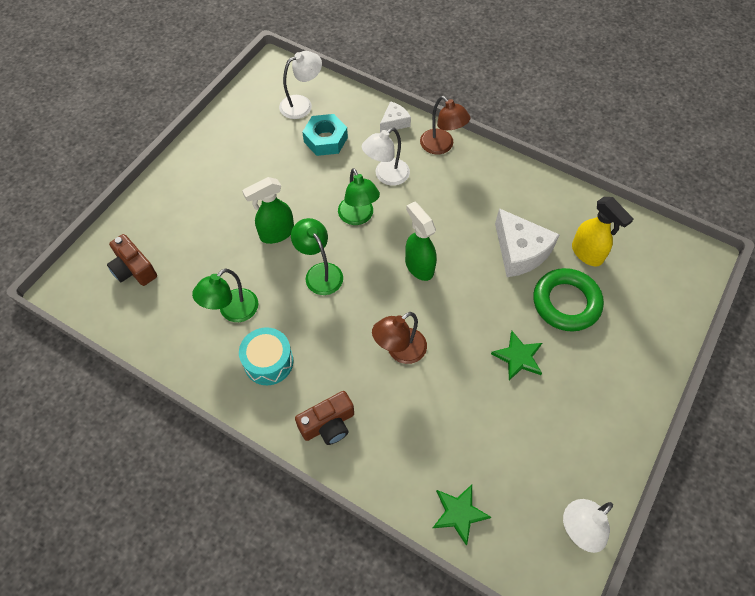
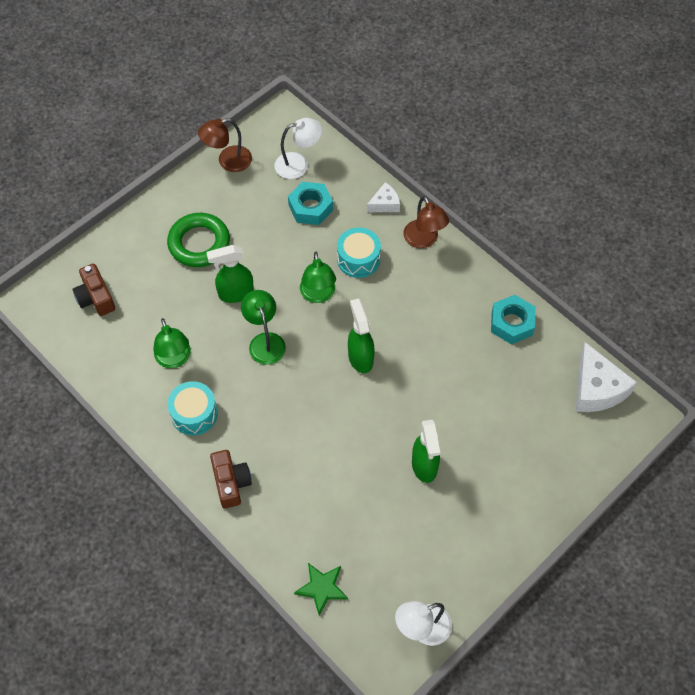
camera: 15 degrees right, 0 degrees up
green lamp [192,268,258,322] -> green lamp turned 75 degrees counterclockwise [153,318,191,368]
brown camera [295,391,354,445] -> brown camera turned 90 degrees counterclockwise [210,450,252,509]
white lamp [362,128,410,186] -> turquoise drum [337,227,381,278]
brown lamp [372,312,427,364] -> brown lamp moved to [198,118,252,172]
green star [491,331,542,380] -> green spray bottle [412,420,440,483]
white cheese [495,208,560,277] -> white cheese moved to [576,342,637,412]
green ring [533,268,604,332] -> green ring moved to [167,213,230,267]
yellow spray bottle [572,197,634,267] -> none
none -> turquoise nut [491,295,535,344]

